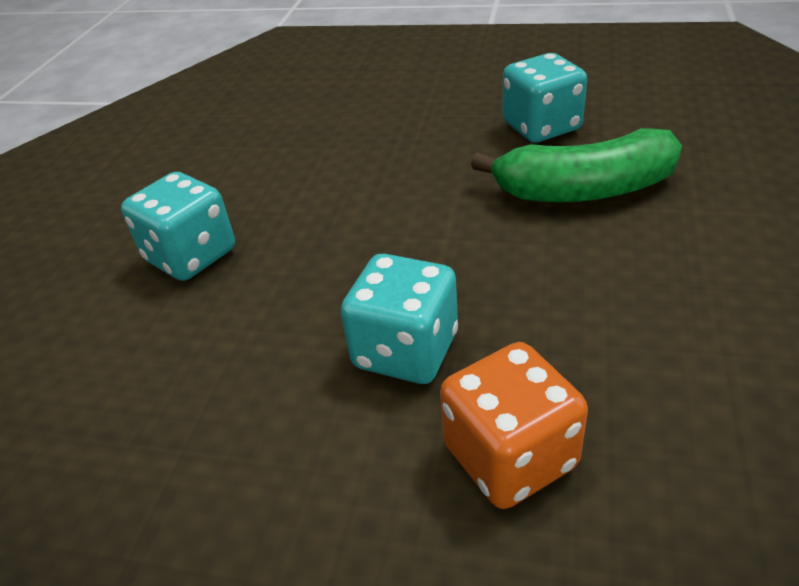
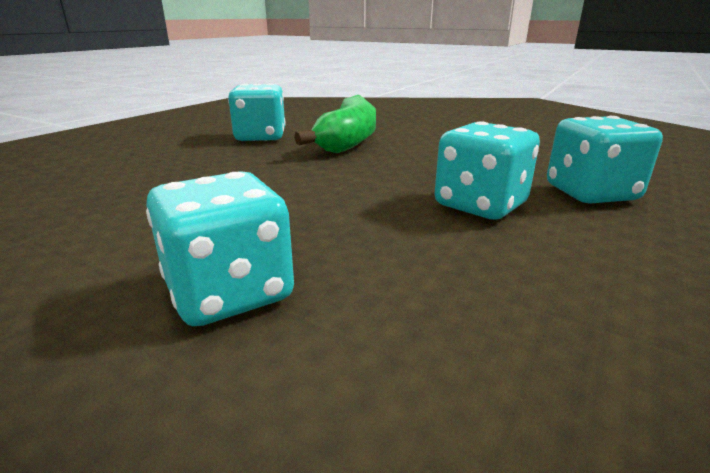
camera: 75 degrees left, 15 degrees down
orange dice [440,342,588,509] -> turquoise dice [547,116,663,204]

